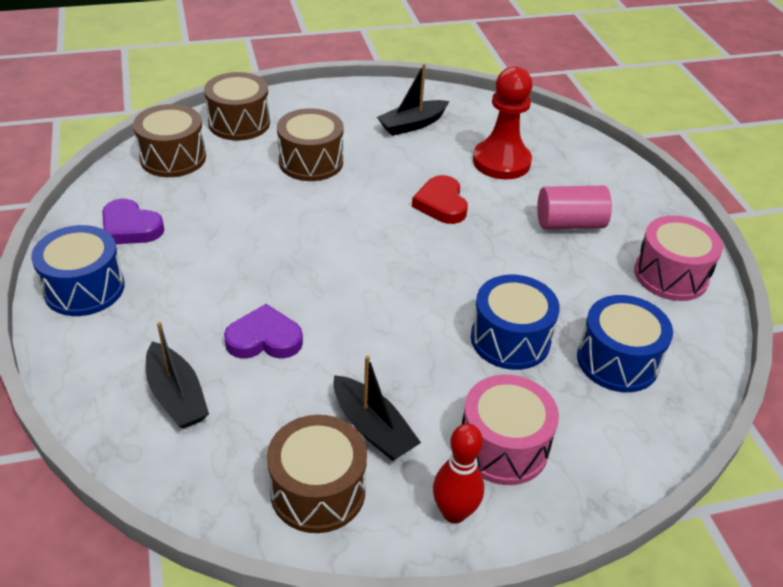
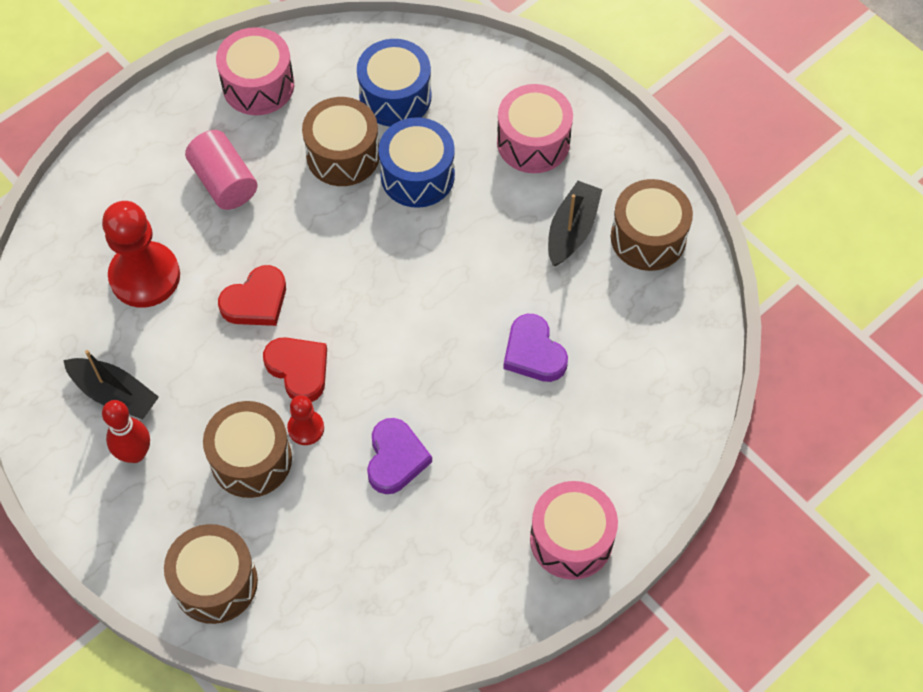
camera: 115 degrees left, 20 degrees up
blue drum [31,225,124,316] -> pink drum [530,481,618,580]
purple heart [102,199,164,244] -> purple heart moved to [367,418,432,494]
brown drum [133,104,206,177] -> brown drum moved to [302,97,379,186]
black boat [146,322,209,429] -> none
red bowling pin [433,424,484,524] -> red bowling pin moved to [102,400,150,463]
none -> red heart [263,337,327,402]
none -> red pawn [287,395,324,445]

